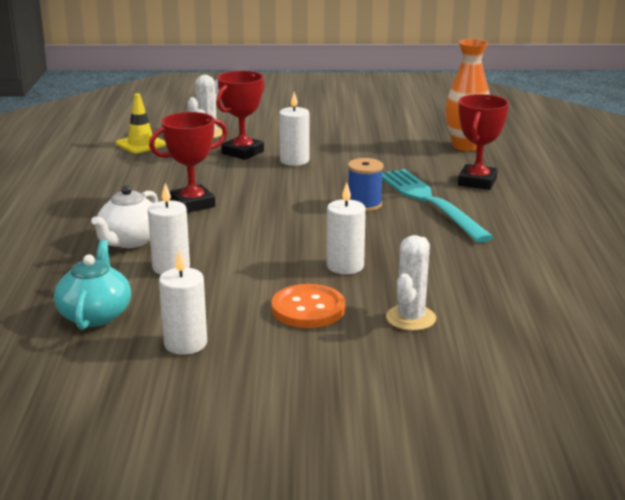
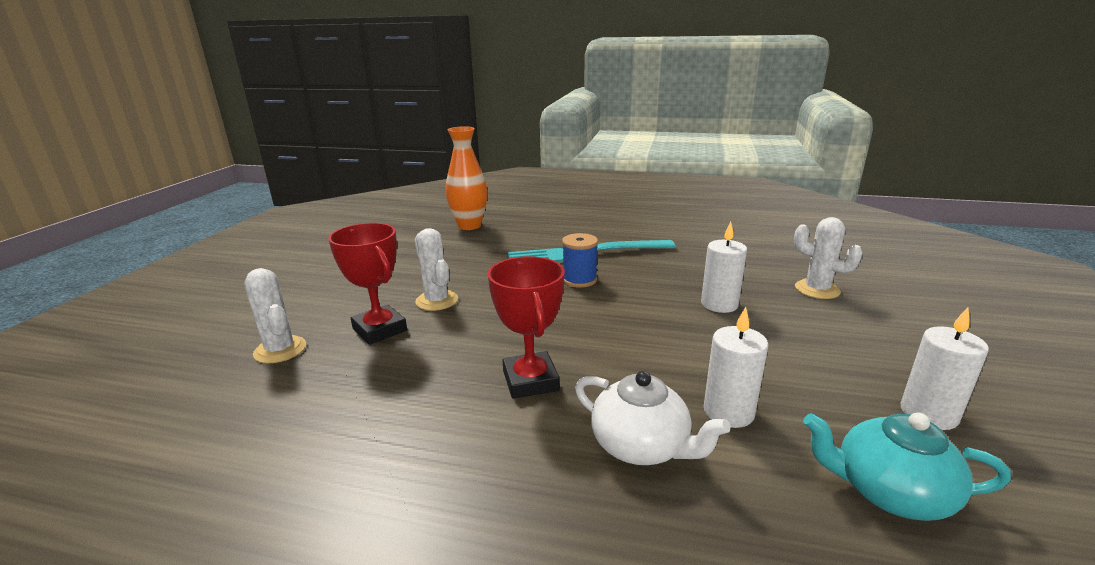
camera: 75 degrees left, 0 degrees up
yellow traffic cone [116,93,166,154] -> none
orange button [271,284,345,328] -> none
white candle [279,92,309,166] -> white cactus [415,228,458,311]
red trophy [458,94,509,190] -> none

